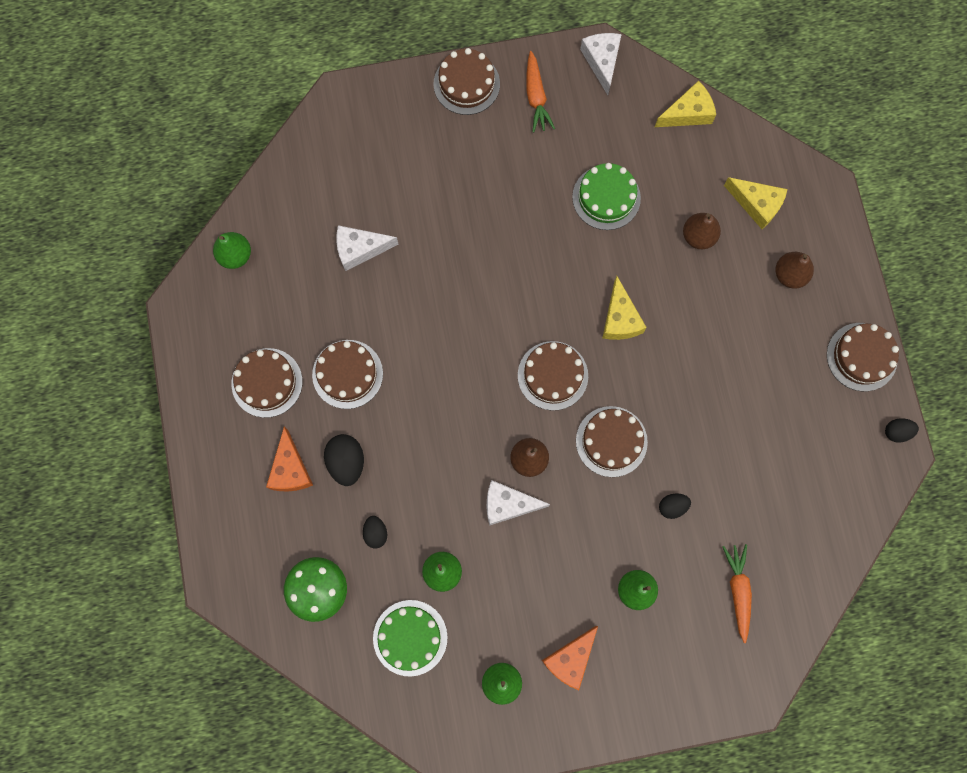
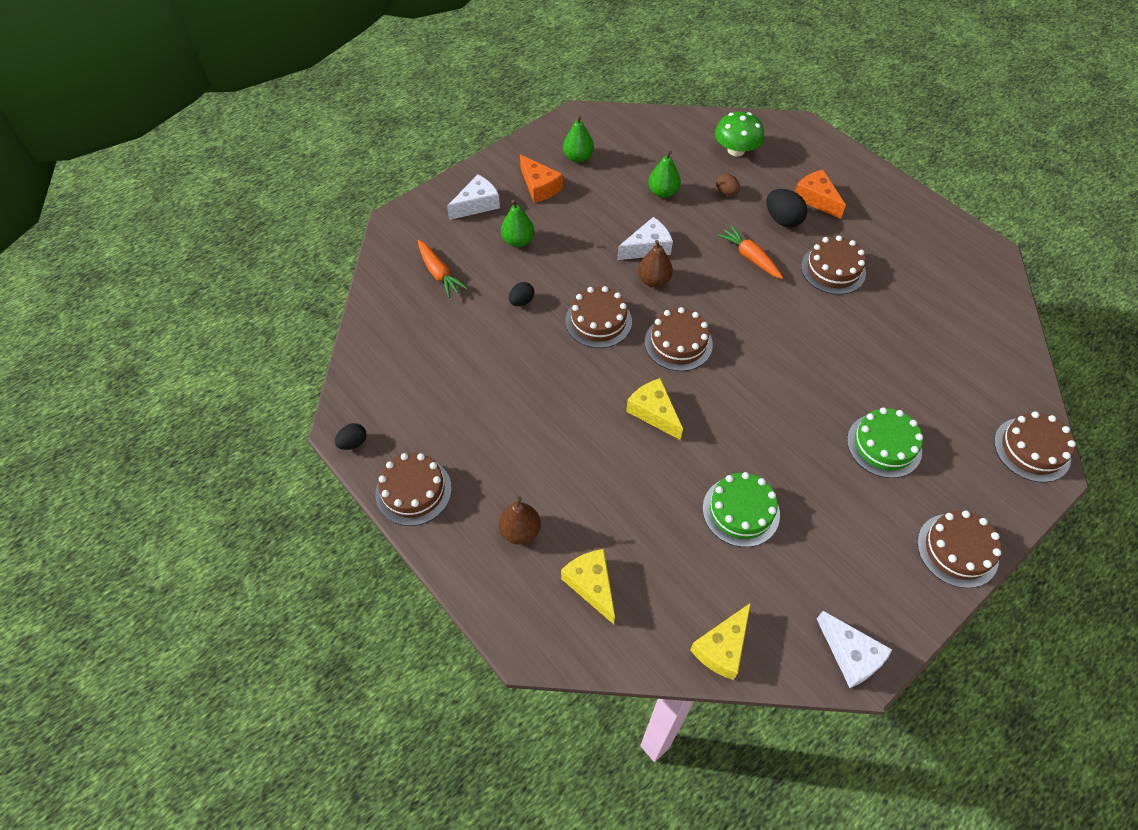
camera: 150 degrees right, 20 degrees down
green pear [213,232,251,269] -> none
brown cake [232,348,302,418] -> brown cake moved to [994,411,1076,482]
white cheese [336,225,398,271] -> white cheese moved to [447,175,500,220]
black egg [363,516,387,548] -> brown egg [716,173,740,196]
green cake [373,600,448,677] -> green cake moved to [847,407,923,478]
orange carrot [526,51,555,132] -> orange carrot moved to [717,225,783,279]
orange cheese [542,626,598,690] -> orange cheese turned 135 degrees clockwise [520,154,563,203]
brown pear [683,213,721,249] -> none
yellow cheese [724,177,787,229] -> yellow cheese turned 60 degrees clockwise [561,549,615,624]

